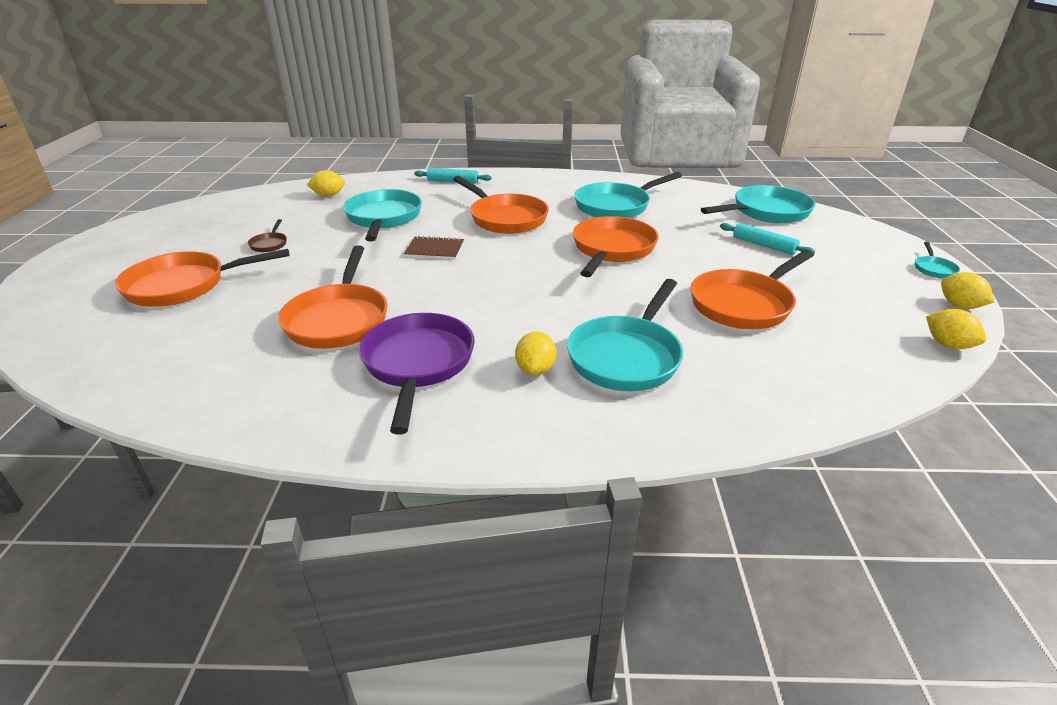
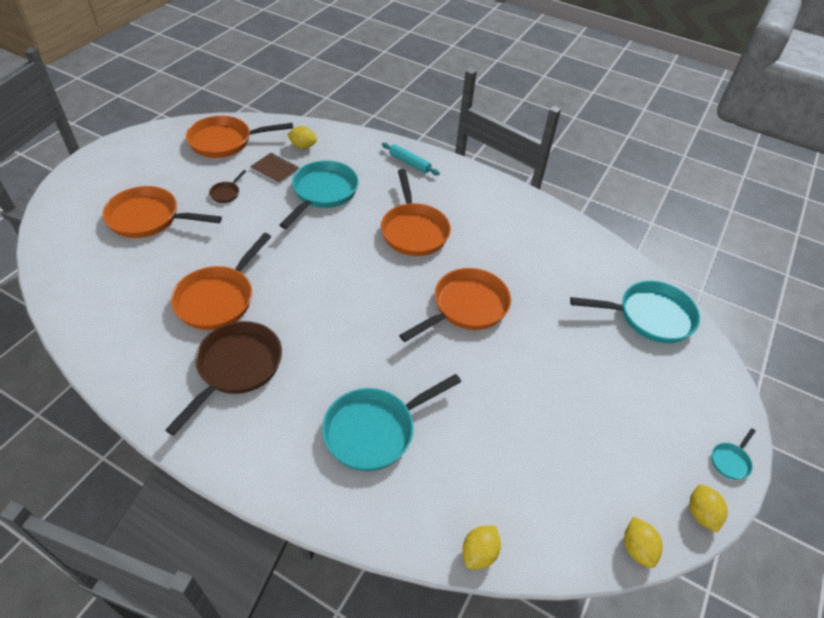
camera: 25 degrees right, 15 degrees up
purple pan [359,313,475,435] -> brown pan [165,321,282,435]
brown notebook [404,236,464,260] -> brown notebook moved to [250,153,299,184]
yellow lemon [515,331,556,375] -> yellow lemon moved to [462,526,501,569]
turquoise pan [574,172,682,218] -> none
orange pan [691,250,814,329] -> orange pan moved to [186,116,293,158]
turquoise rolling pin [720,223,815,255] -> none

